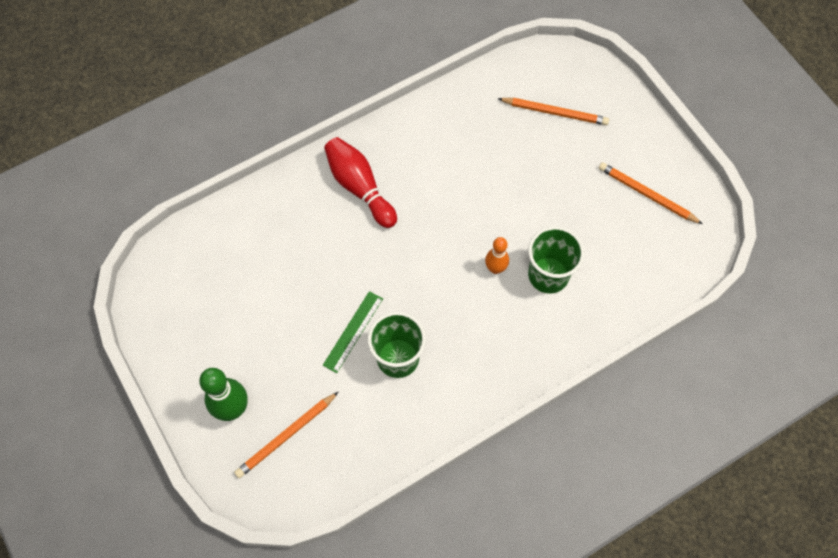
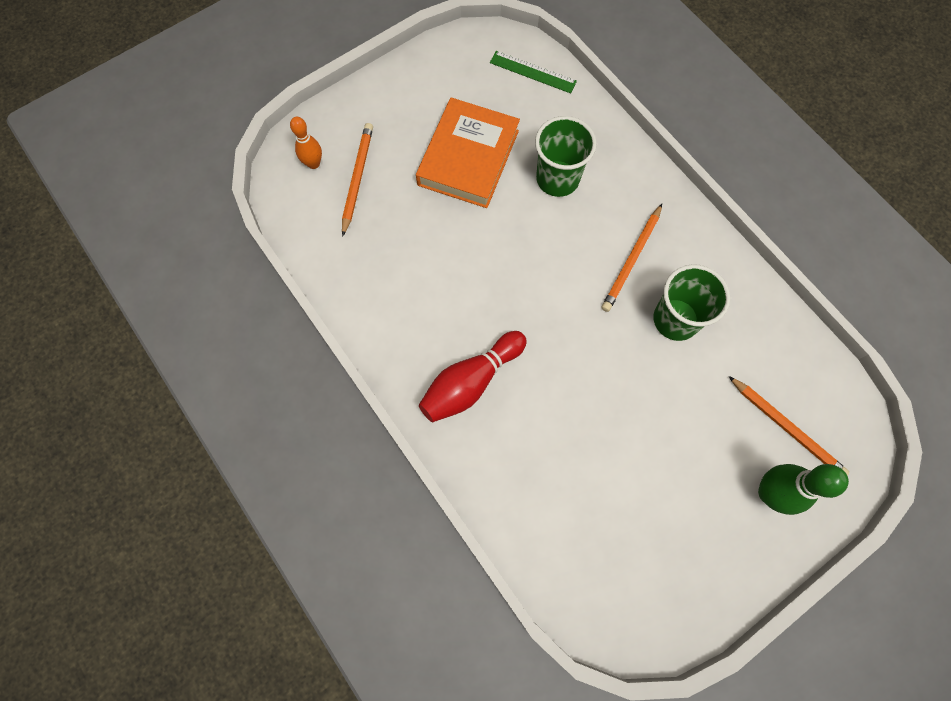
camera: 95 degrees left, 5 degrees up
green ruler [323,291,383,373] -> green ruler moved to [490,51,577,93]
orange bowling pin [485,237,509,274] -> orange bowling pin moved to [290,117,322,169]
orange pencil [599,162,703,224] -> orange pencil moved to [601,204,662,312]
none -> orange book [416,97,520,208]

